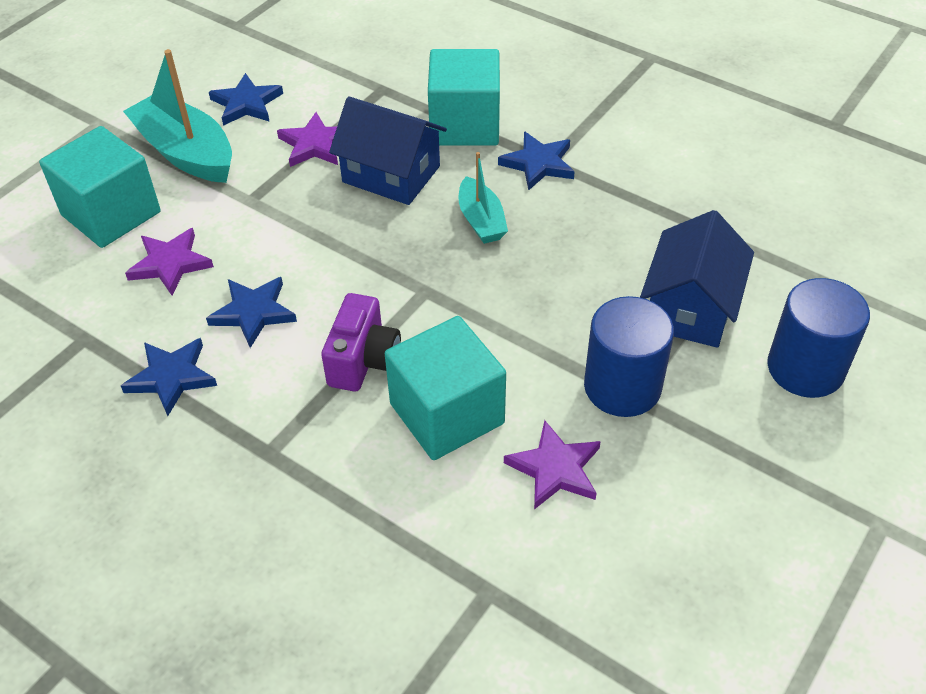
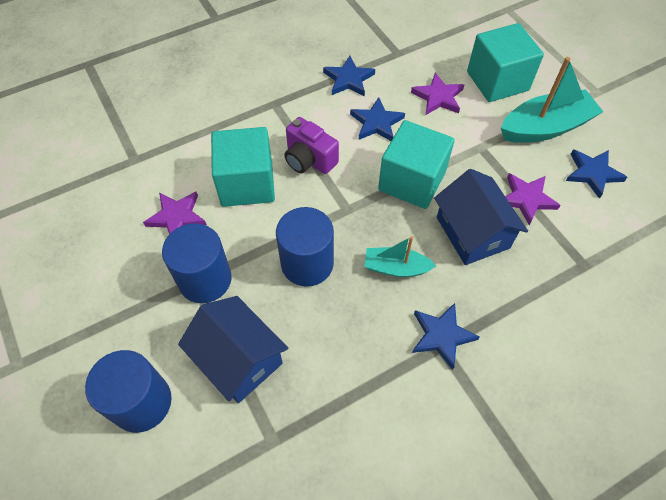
camera: 115 degrees right, 10 degrees up
blue house [329,96,447,205] -> blue house turned 75 degrees counterclockwise [434,169,528,265]
turquoise cube [428,49,500,146] -> turquoise cube moved to [378,120,455,209]
none -> blue cylinder [276,207,334,287]

